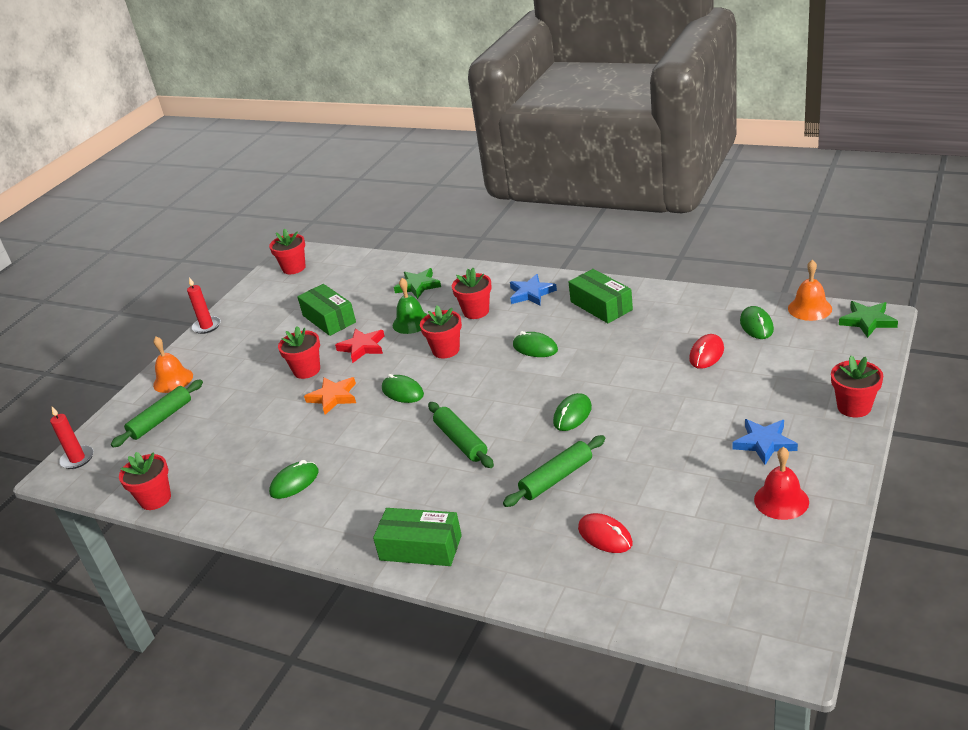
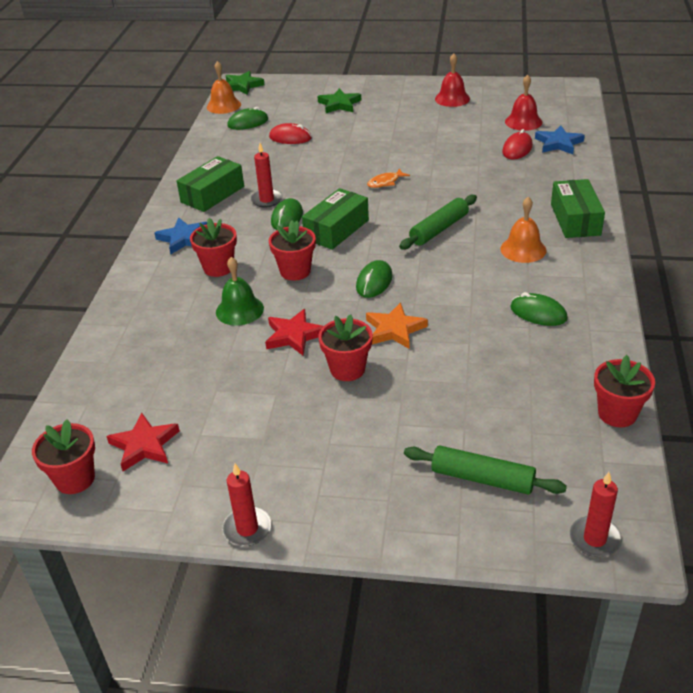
camera: 110 degrees left, 5 degrees up
orange bell [153,337,193,393] -> orange bell moved to [500,197,546,263]
green box [297,284,356,336] -> green box moved to [302,188,369,250]
green star [394,268,441,299] -> green star moved to [317,88,361,113]
green rolling pin [503,435,605,507] -> none
green mouse [553,393,592,431] -> orange fish [367,168,410,188]
blue star [733,419,798,465] -> blue star moved to [535,125,585,154]
red flower pot [831,356,883,417] -> none
none -> red star [106,413,180,471]
none -> red candle [251,143,283,208]
none -> red bell [505,75,542,131]

